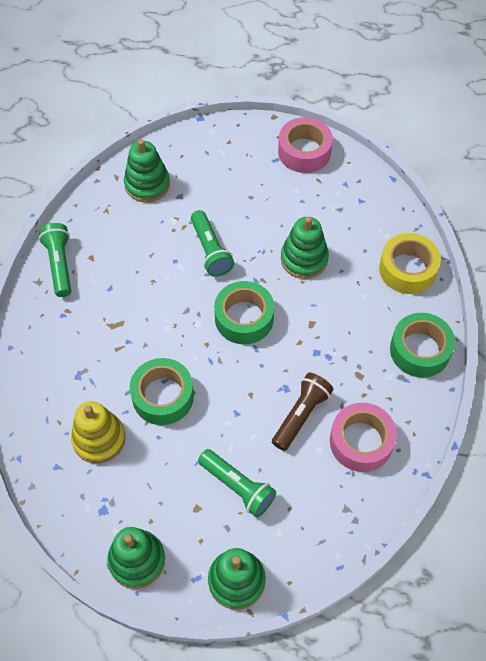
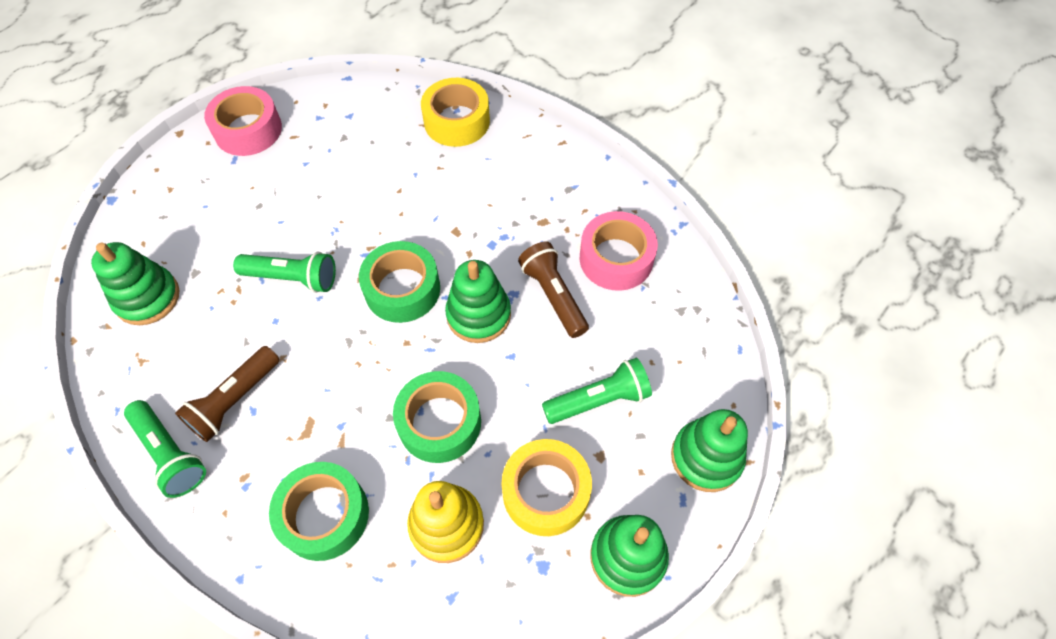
camera: 60 degrees left, 0 degrees up
green flashlight [39,223,71,297] -> green flashlight turned 150 degrees counterclockwise [124,400,206,498]
green stacking toy [281,217,329,279] -> green stacking toy moved to [445,260,511,343]
green tape [390,313,455,378] -> green tape moved to [269,462,369,561]
none -> brown flashlight [175,346,280,442]
none -> yellow tape [502,439,592,536]

